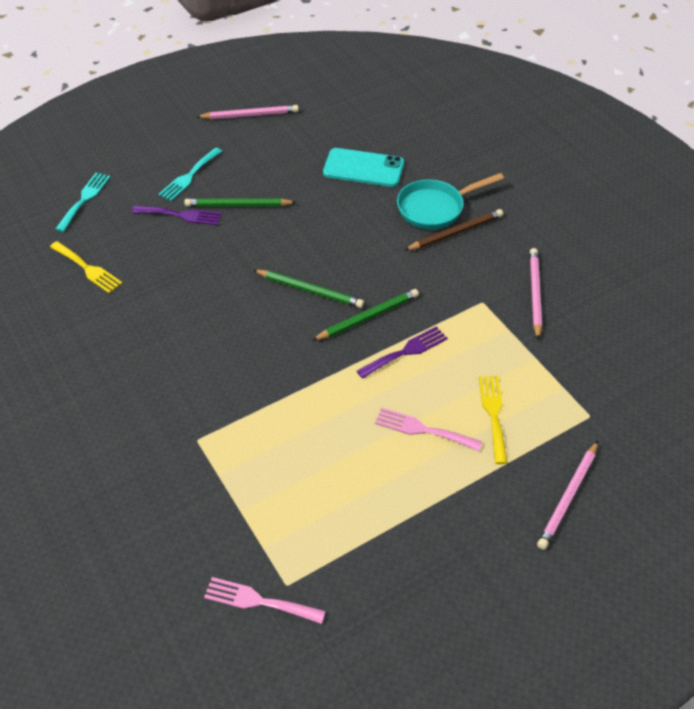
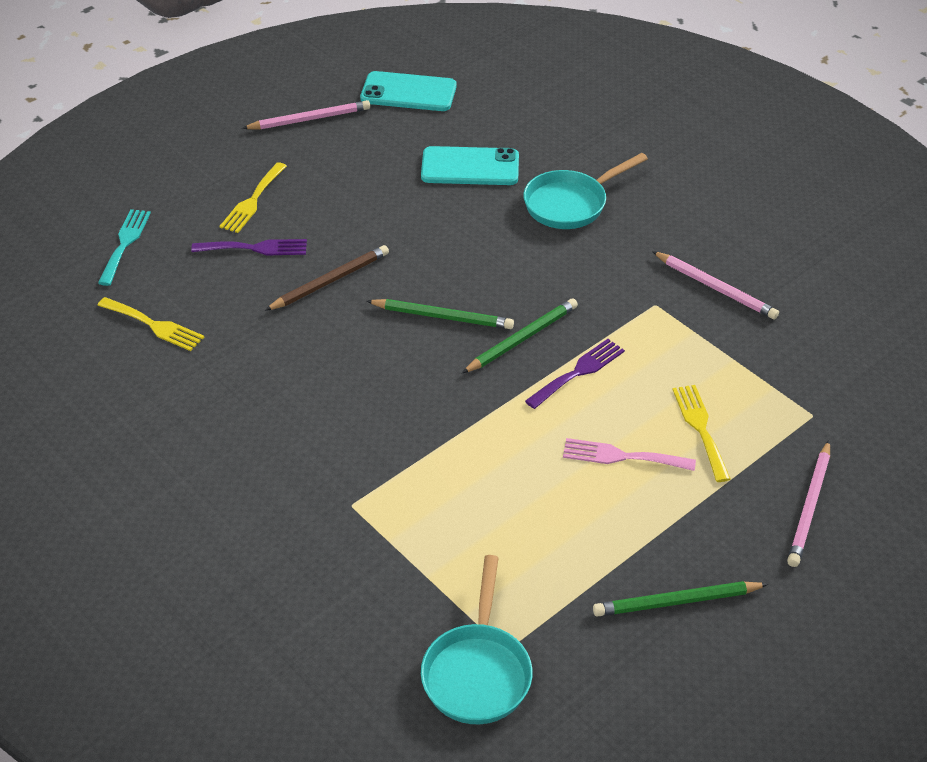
camera: 10 degrees left, 5 degrees down
turquoise fork [158,147,222,201] -> yellow fork [219,162,287,233]
green pencil [184,198,297,207] -> green pencil moved to [593,581,768,617]
pink fork [204,577,326,624] -> turquoise pan [421,555,533,724]
brown pencil [405,209,503,250] -> brown pencil moved to [265,245,389,311]
pink pencil [530,248,542,340] -> pink pencil turned 135 degrees clockwise [652,251,779,319]
none -> turquoise phone [360,71,457,111]

